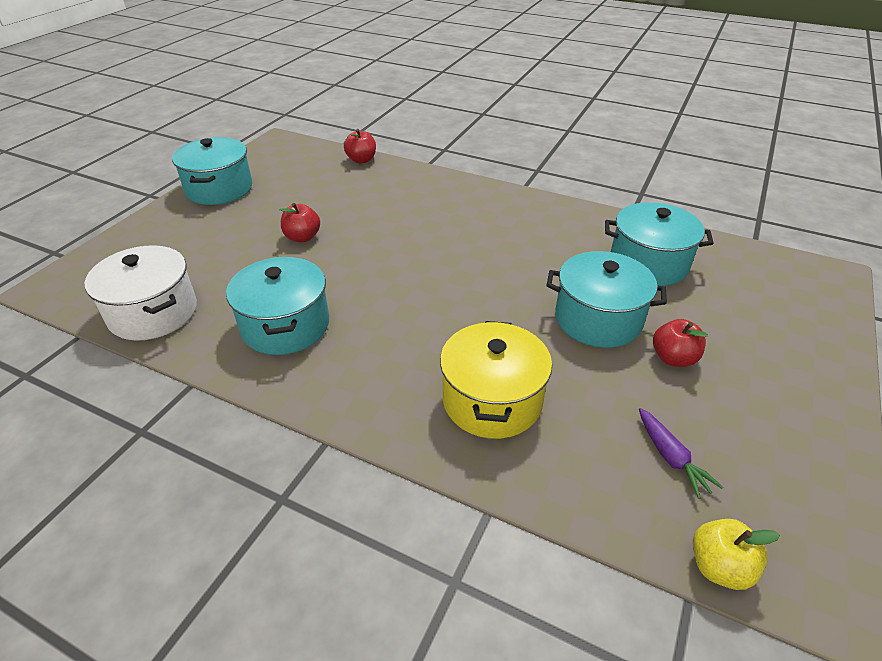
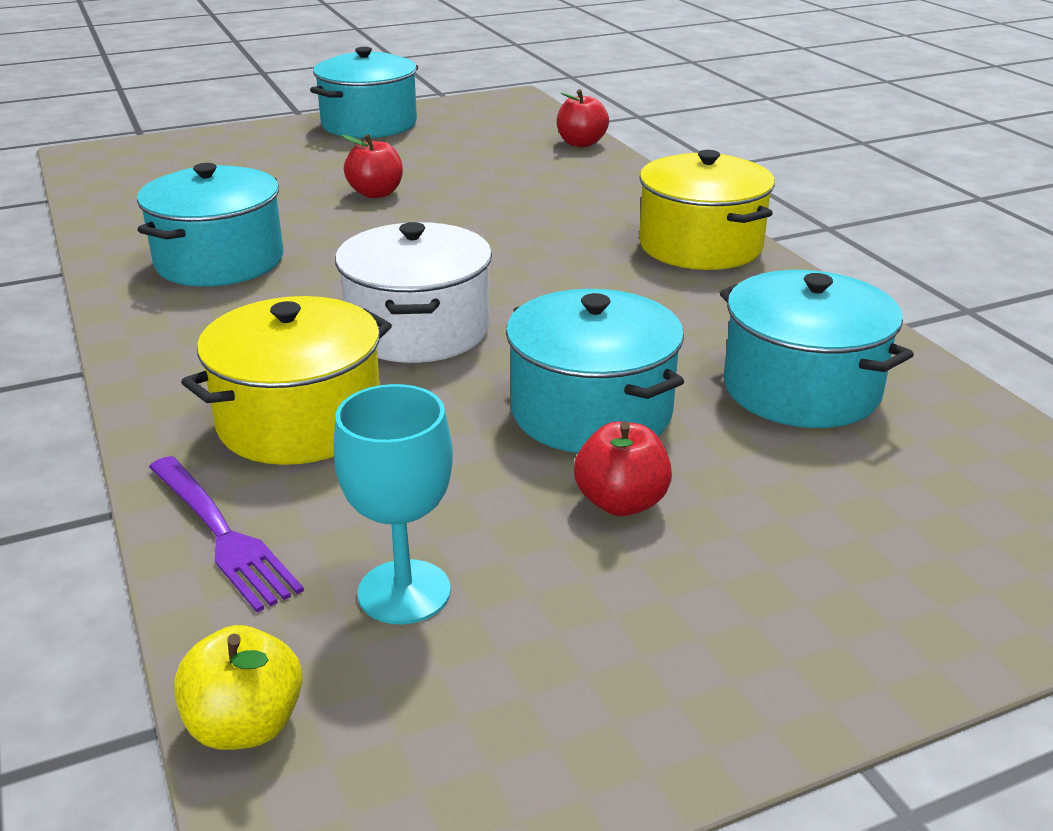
camera: 40 degrees right, 10 degrees down
white pot [84,245,197,341] -> white pot moved to [335,222,492,363]
purple carrot [639,408,723,499] -> turquoise goblet [334,384,453,624]
none -> purple fork [149,456,304,612]
none -> yellow pot [639,150,775,270]

